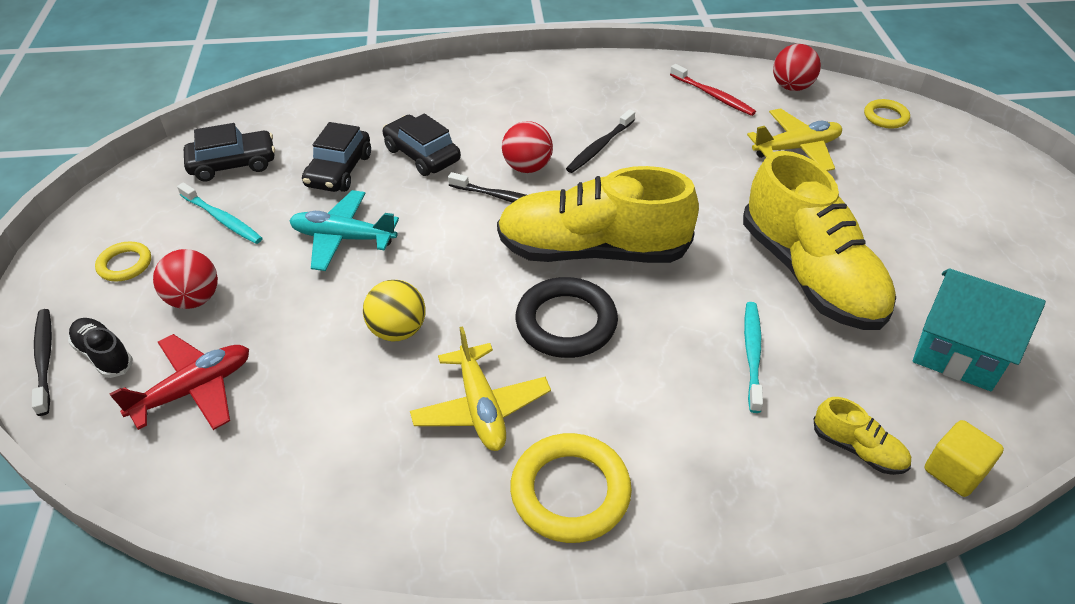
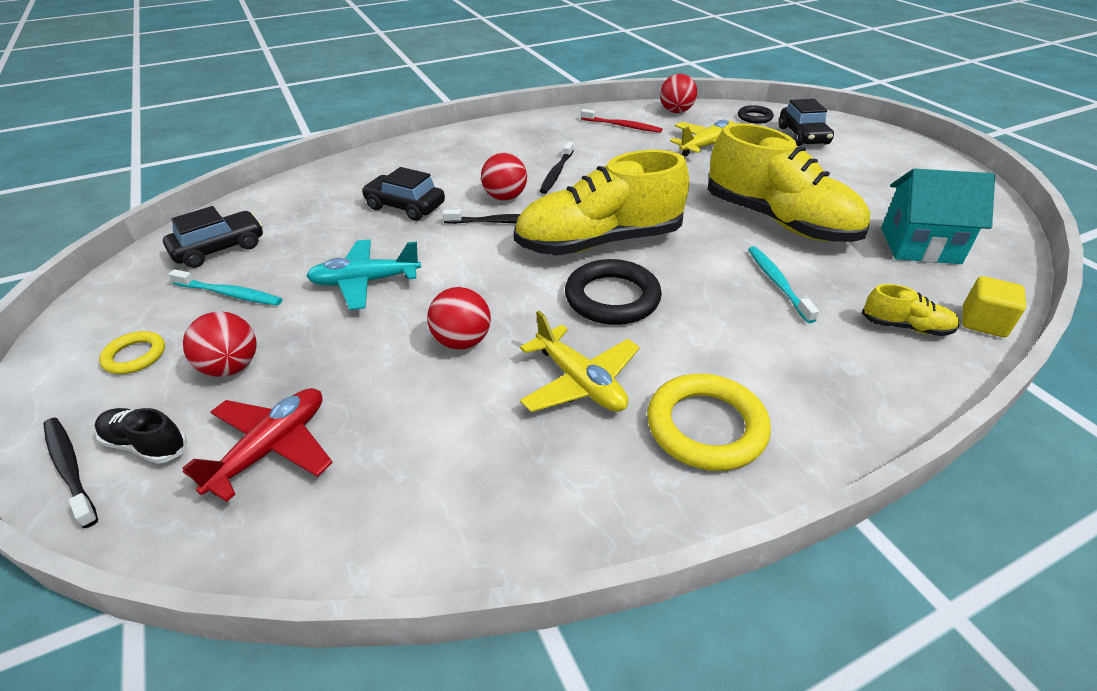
camera: 20 degrees left, 5 degrees down
black car [302,122,371,192] -> black car moved to [779,99,834,146]
yellow ball [363,280,426,341] -> red ball [427,287,491,350]
yellow ring [864,99,910,129] -> black ring [738,105,774,124]

